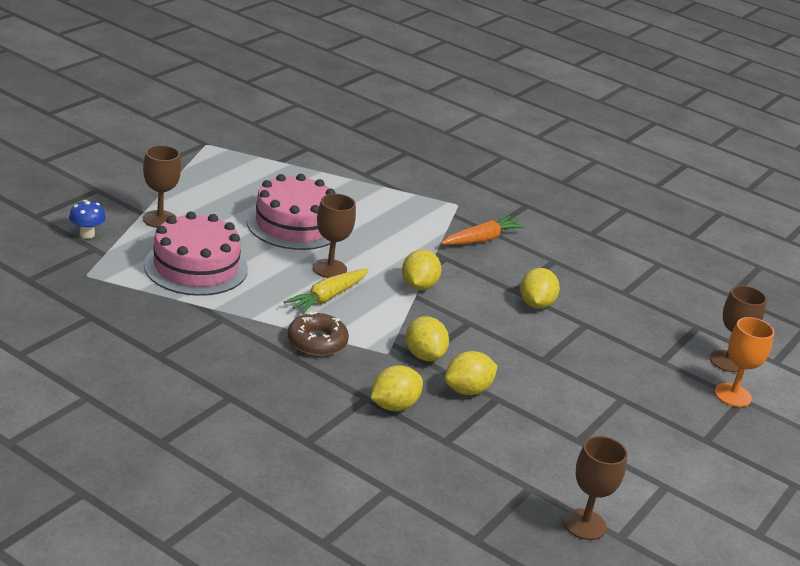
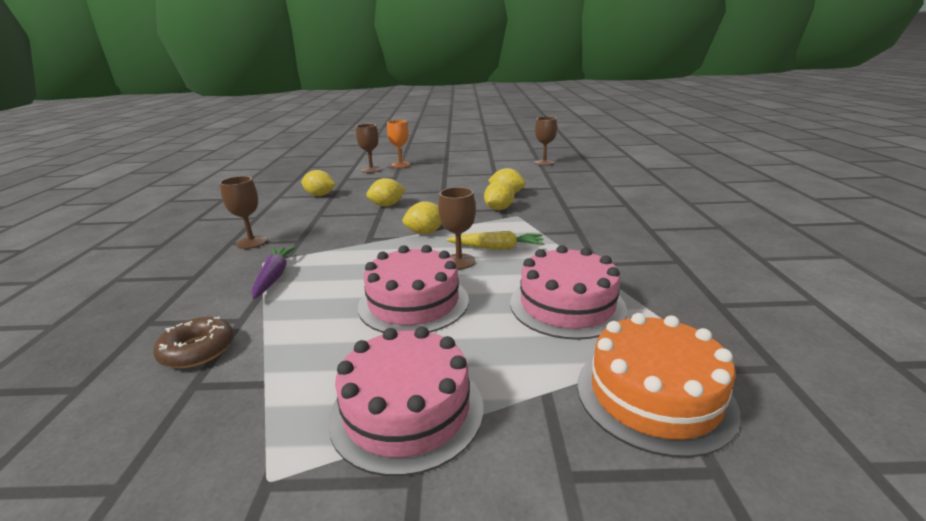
camera: 120 degrees left, 5 degrees down
blue mushroom [69,200,106,239] -> orange cake [577,313,741,458]
brown goblet [143,145,181,228] -> brown goblet moved to [220,176,267,249]
brown donut [287,311,349,356] -> brown donut moved to [153,317,234,368]
yellow lemon [371,365,423,411] -> yellow lemon moved to [301,170,335,196]
orange carrot [441,216,525,245] -> none
none -> purple carrot [252,246,296,299]
none -> pink cake [328,326,483,476]

